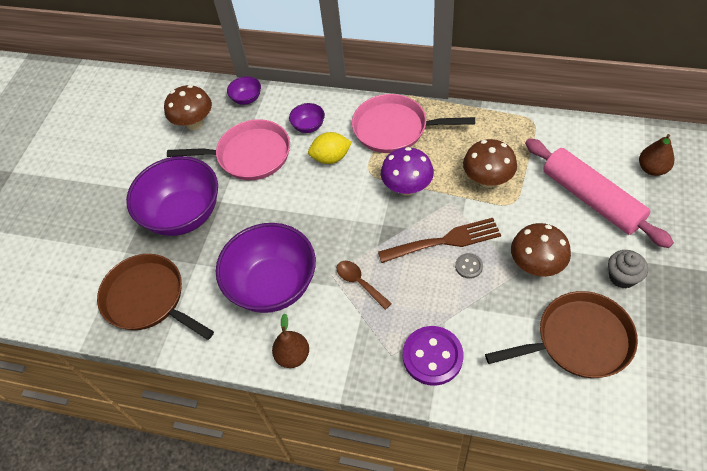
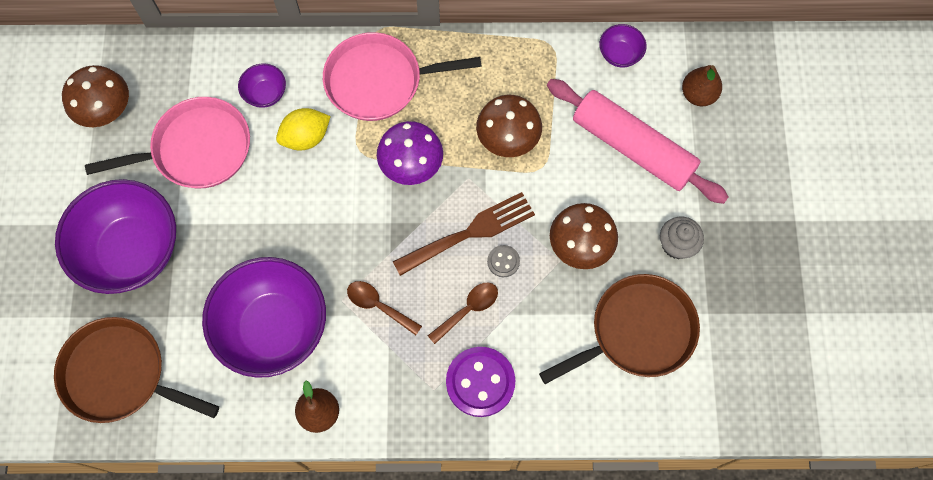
camera: 20 degrees left, 15 degrees up
purple bowl [227,76,261,105] -> purple bowl moved to [599,24,647,67]
none -> brown spoon [428,283,498,344]

